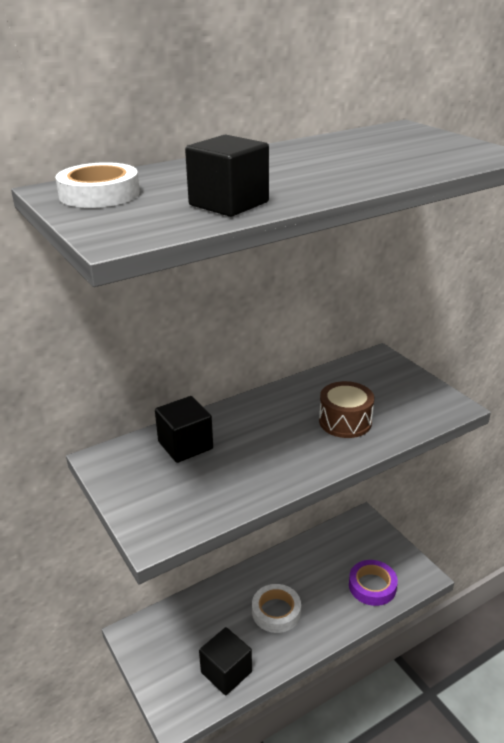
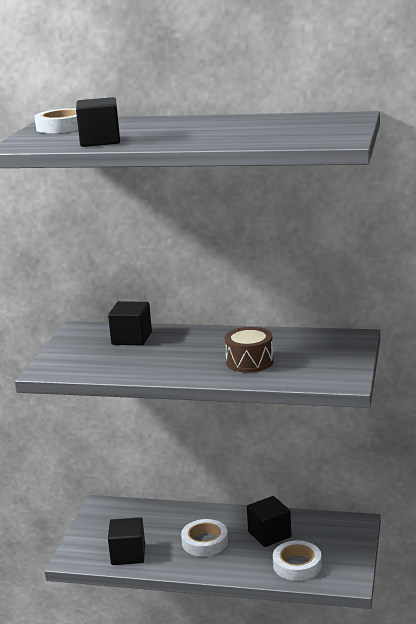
camera: 45 degrees right, 10 degrees down
purple tape [349,560,398,606] -> white tape [273,540,322,581]
none -> black cube [247,496,292,547]

